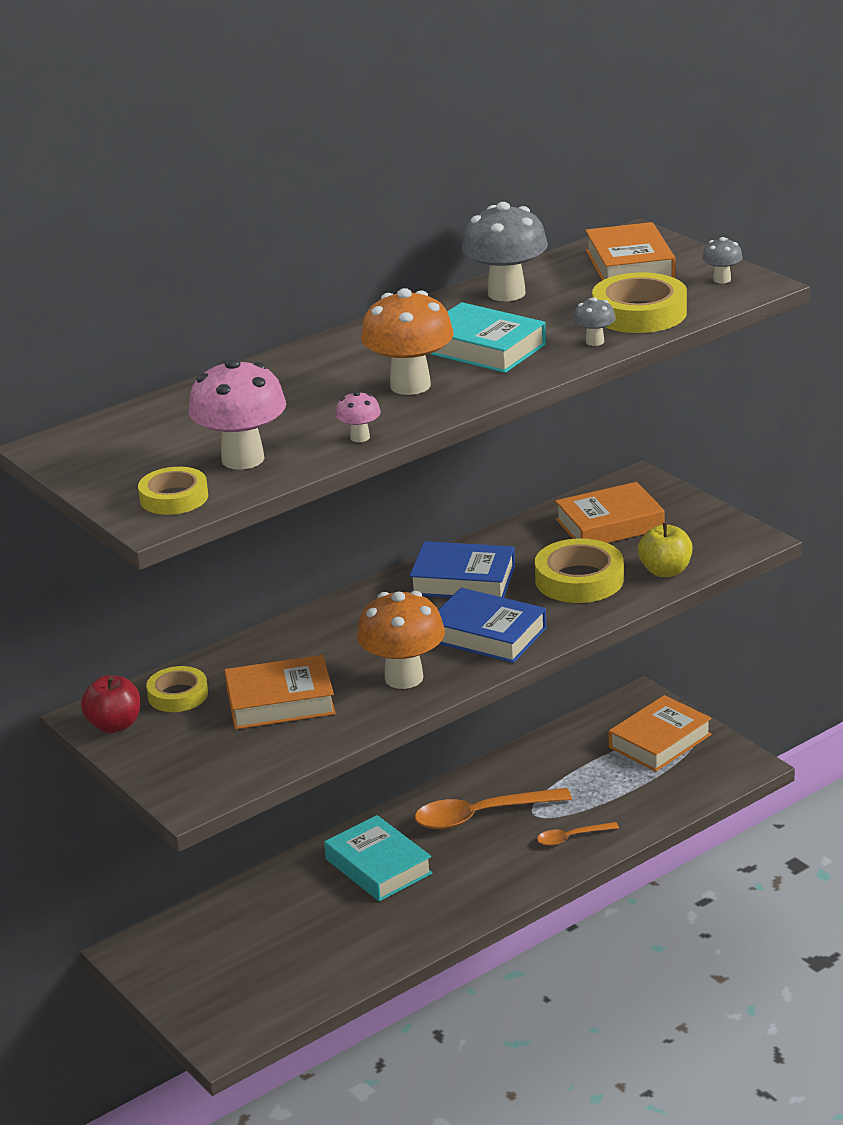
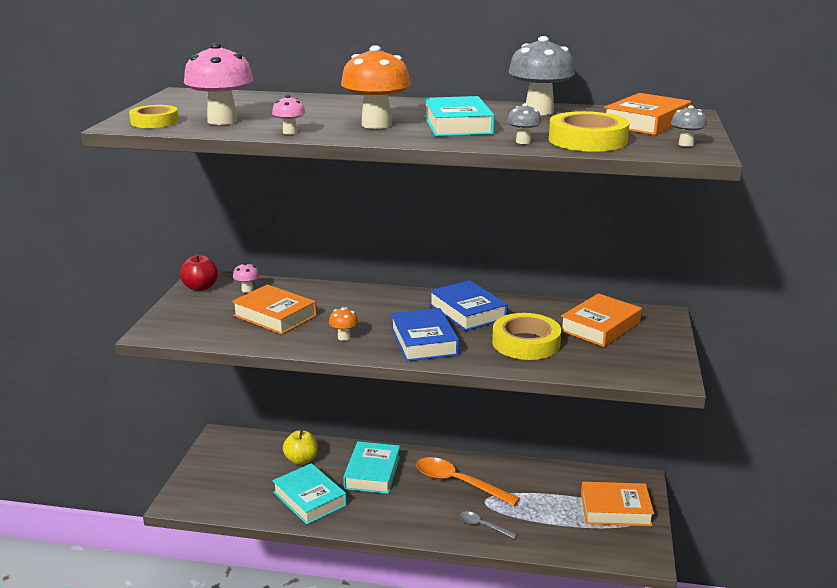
camera: 45 degrees right, 5 degrees down
yellow tape [146,666,208,712] -> pink mushroom [233,262,260,293]
orange mushroom [357,591,445,689] -> orange mushroom [329,307,358,341], size x0.47
orange spoon [537,822,619,846] -> grey spoon [458,511,517,539]
orange book [555,482,665,543] -> orange book turned 75 degrees counterclockwise [561,293,642,347]
yellow apple [638,523,693,577] -> yellow apple moved to [283,430,318,465]
none -> turquoise book [272,463,347,525]

